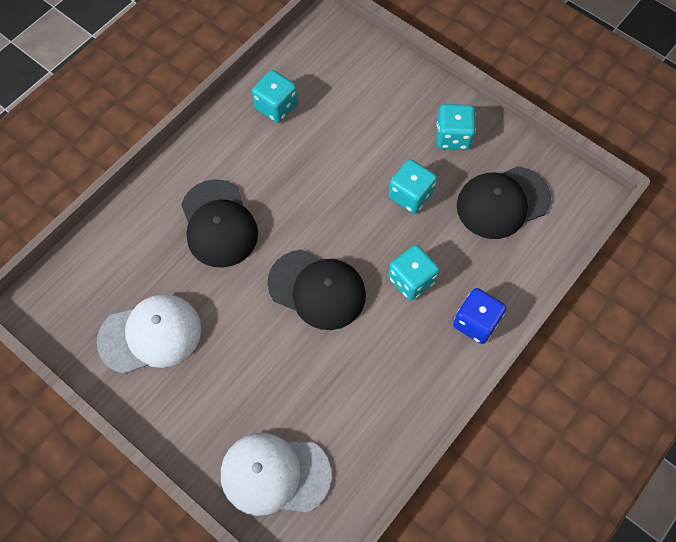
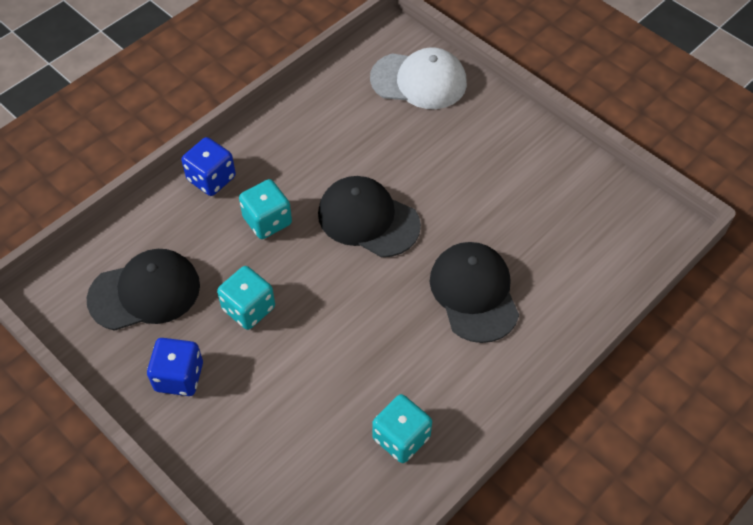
camera: 175 degrees left, 10 degrees down
white cap [97,294,201,374] -> none
turquoise dice [437,104,476,150] -> blue dice [147,338,203,396]

